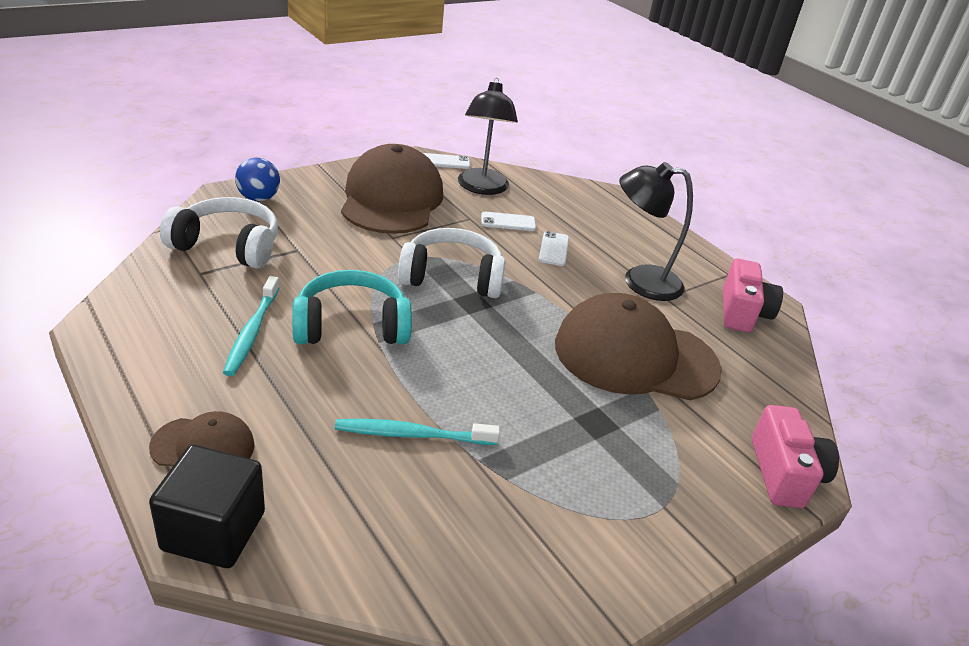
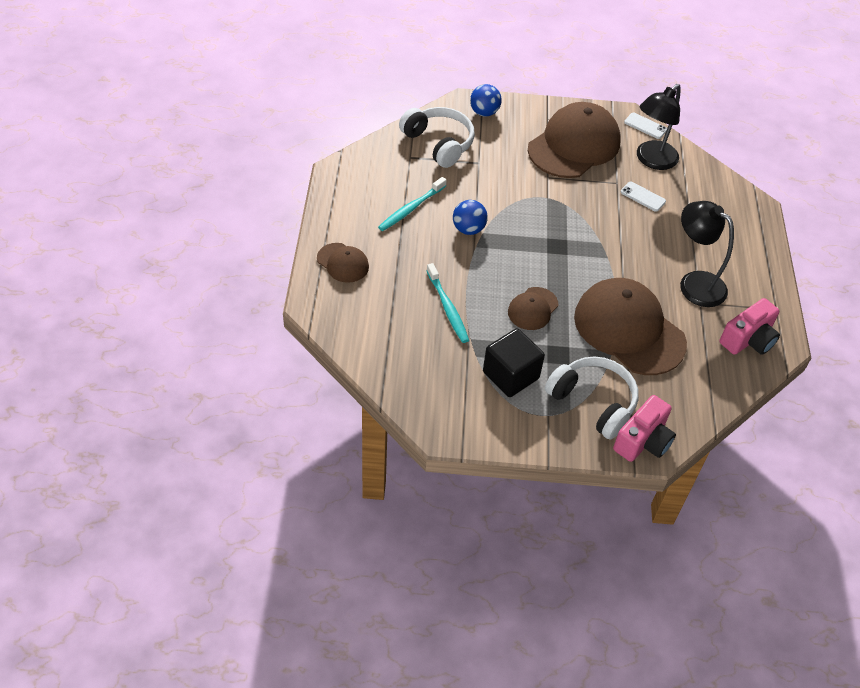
camera: 40 degrees right, 15 degrees up
black cube [149,445,265,568] -> black cube moved to [483,328,545,397]
turquoise headphones [292,270,412,344] -> blue ball [453,200,488,235]
turquoise toothbrush [335,419,500,445] -> turquoise toothbrush turned 150 degrees counterclockwise [426,263,469,343]
white headphones [398,228,506,298] -> white headphones moved to [545,356,639,440]
white phone [538,231,569,266] -> none
none -> brown cap [508,287,558,330]

